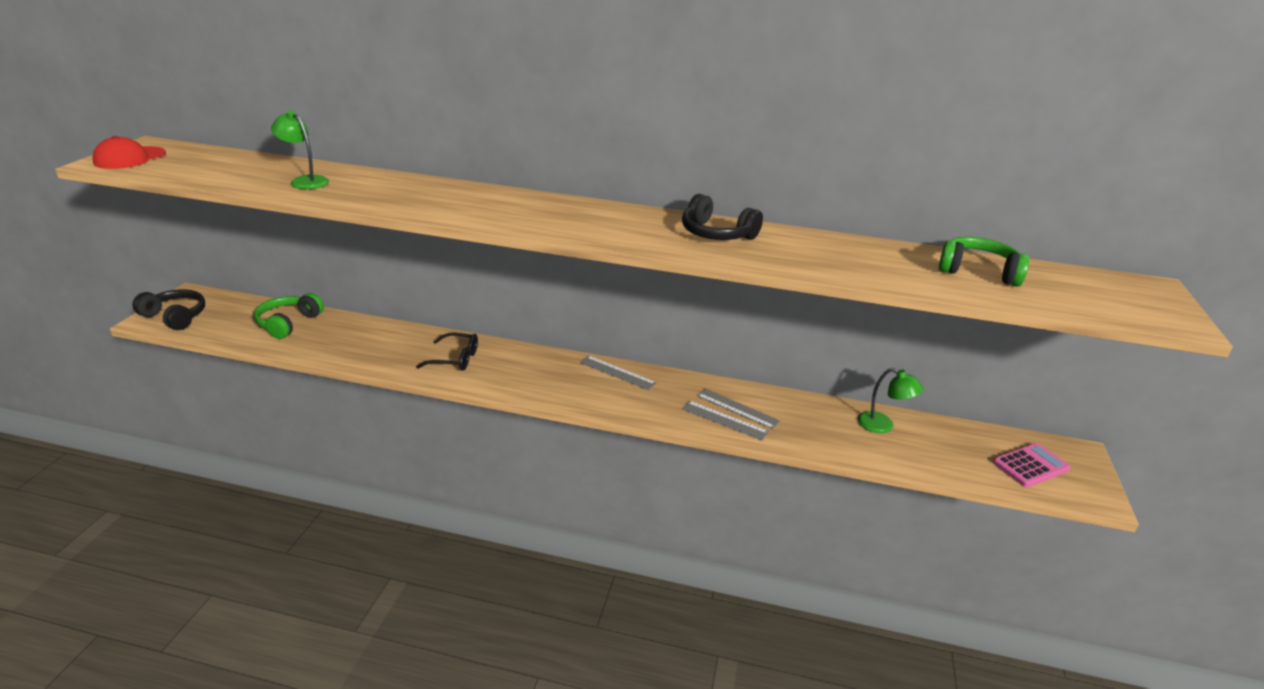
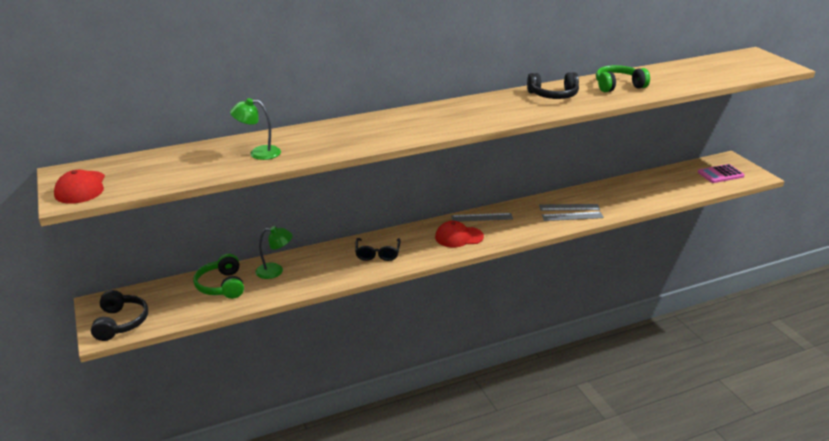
camera: 35 degrees left, 0 degrees up
black headphones [133,289,205,330] -> black headphones turned 90 degrees clockwise [91,290,148,341]
black glasses [416,333,478,371] -> black glasses turned 120 degrees clockwise [355,238,401,261]
green lamp [858,368,923,433] -> green lamp moved to [256,226,293,279]
green headphones [939,237,1029,286] -> green headphones moved to [596,65,650,92]
pink calculator [993,443,1071,487] -> pink calculator turned 135 degrees counterclockwise [698,164,745,183]
none -> red cap [435,221,484,247]

